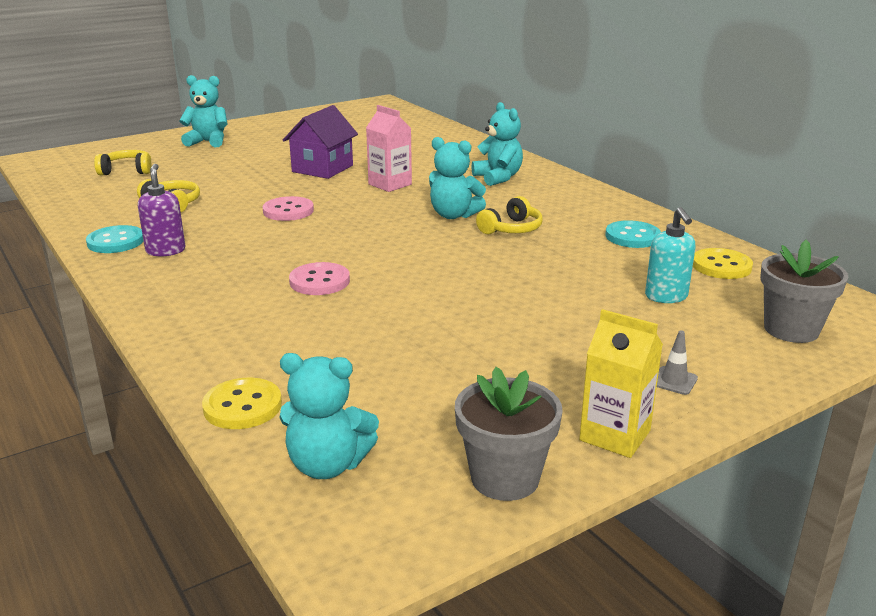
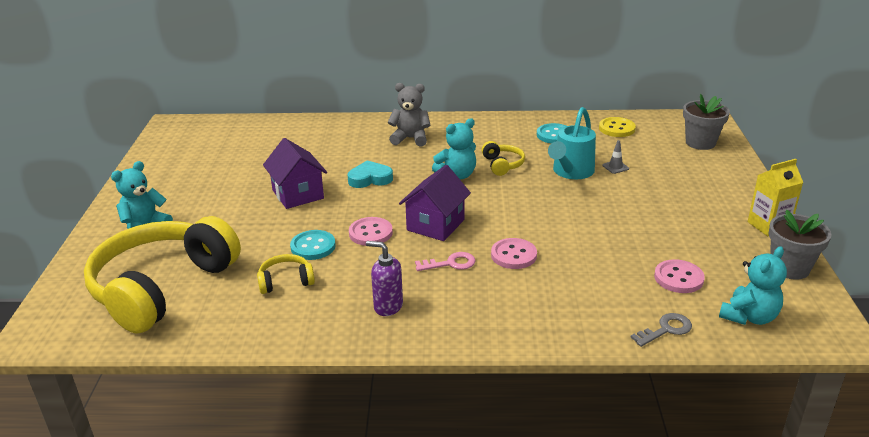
camera: 55 degrees left, 5 degrees up
turquoise button [86,225,143,253] -> turquoise button moved to [290,230,336,260]
yellow headphones [94,150,152,175] -> yellow headphones [84,216,241,333], size x2.49
yellow button [202,377,282,429] -> grey key [630,313,692,347]
pink carton [366,105,412,192] -> turquoise heart [348,160,393,188]
turquoise teddy bear [472,102,523,186] -> grey teddy bear [388,83,431,147]
turquoise soap dispenser [645,207,696,303] -> none
grey traffic cone [657,330,698,395] -> grey traffic cone moved to [602,140,629,174]
none -> purple house [399,165,471,241]
none -> pink key [415,252,476,271]
none -> turquoise watering can [548,107,596,179]
none -> pink button [654,259,705,293]

